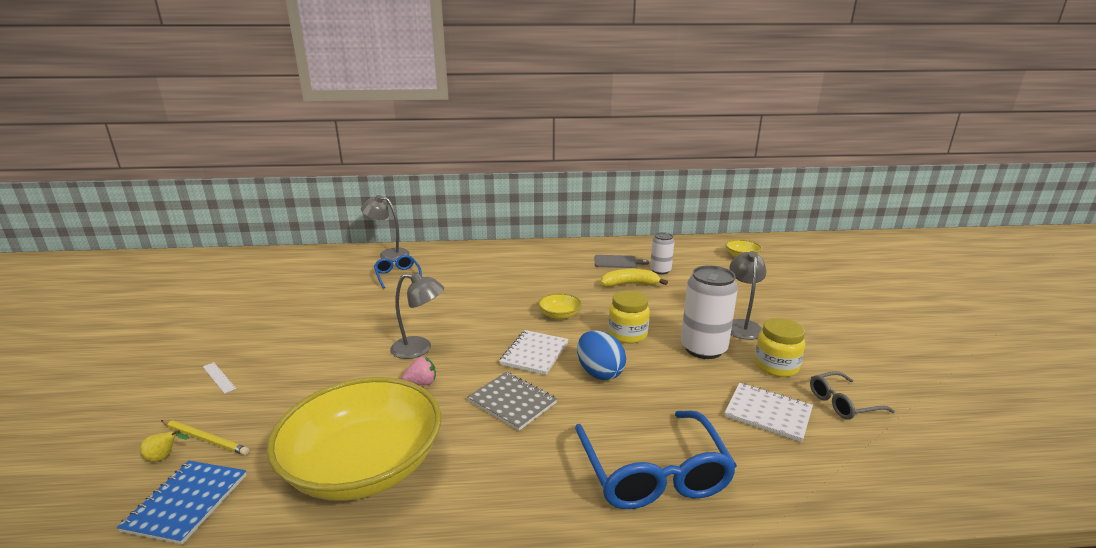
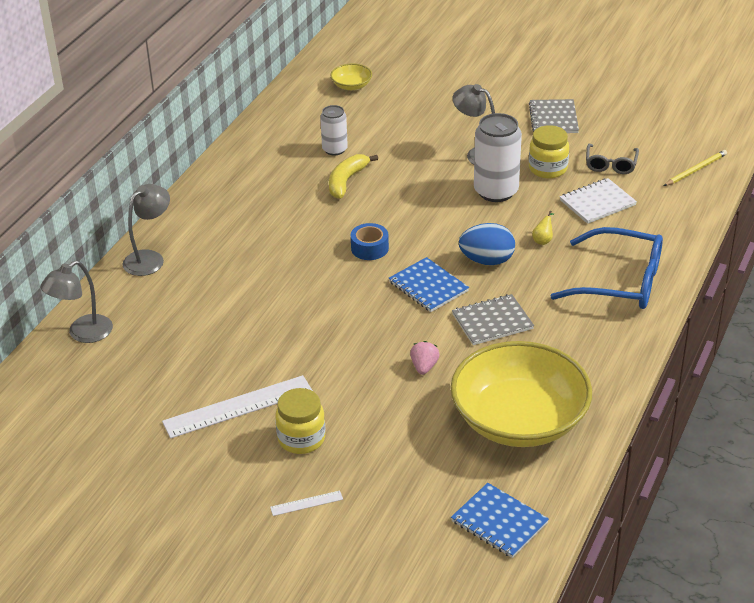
camera: 60 degrees left, 15 degrees up
yellow pear [140,430,189,462] -> yellow pear moved to [532,211,554,245]
yellow pencil [161,420,249,455] -> yellow pencil moved to [664,150,727,186]
blue glasses [374,255,422,289] -> none
grey lamp [390,272,444,359] -> grey lamp moved to [122,184,170,276]
white notebook [499,330,569,375] -> blue notebook [389,257,469,312]
yellow bowl [538,293,582,319] -> blue tape [351,223,389,260]
grey cutting board [595,255,649,268] -> none
yellow jar [608,290,650,343] -> yellow jar moved to [275,388,325,454]
none -> white ruler [162,375,313,438]
none -> grey notebook [529,99,579,133]

